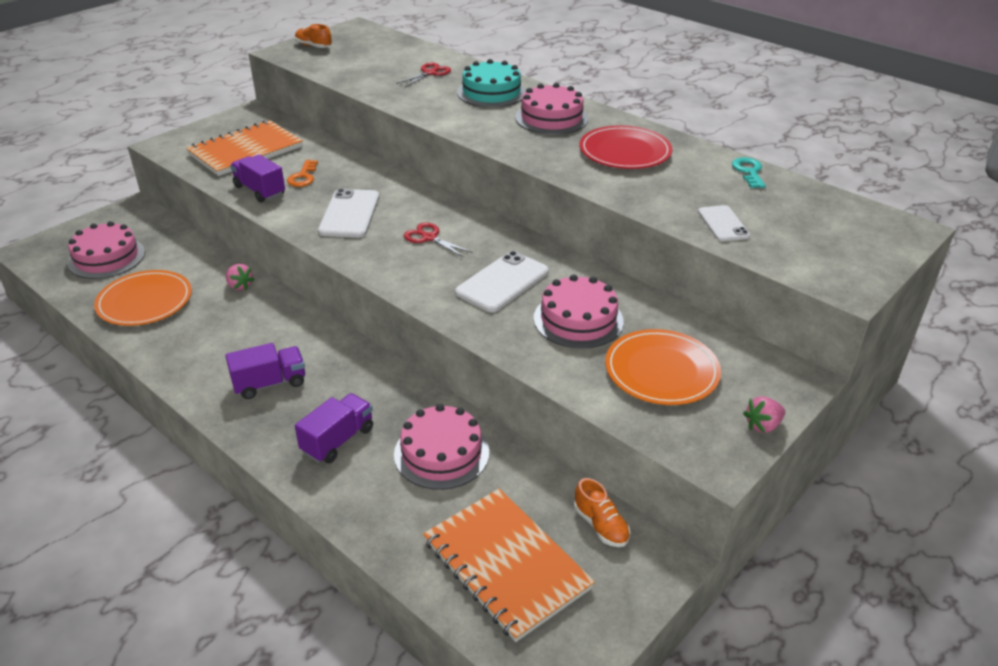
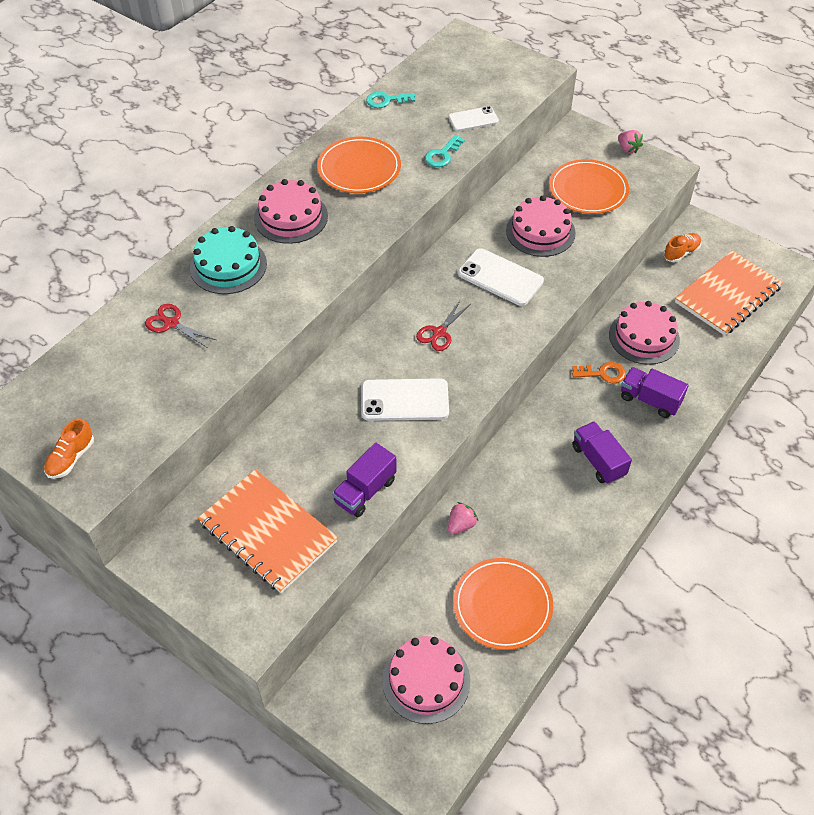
camera: 95 degrees left, 15 degrees up
orange key [287,160,318,187] -> orange key moved to [572,362,626,383]
red plate [580,125,672,169] -> orange plate [317,137,401,193]
none -> turquoise key [425,135,465,167]

